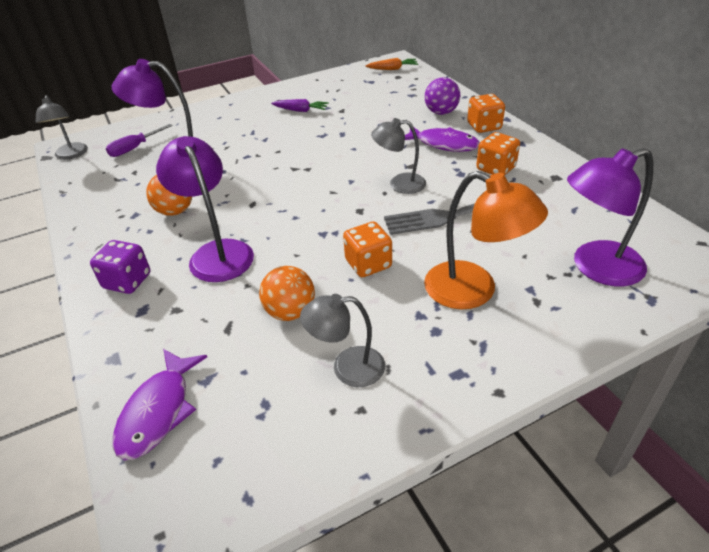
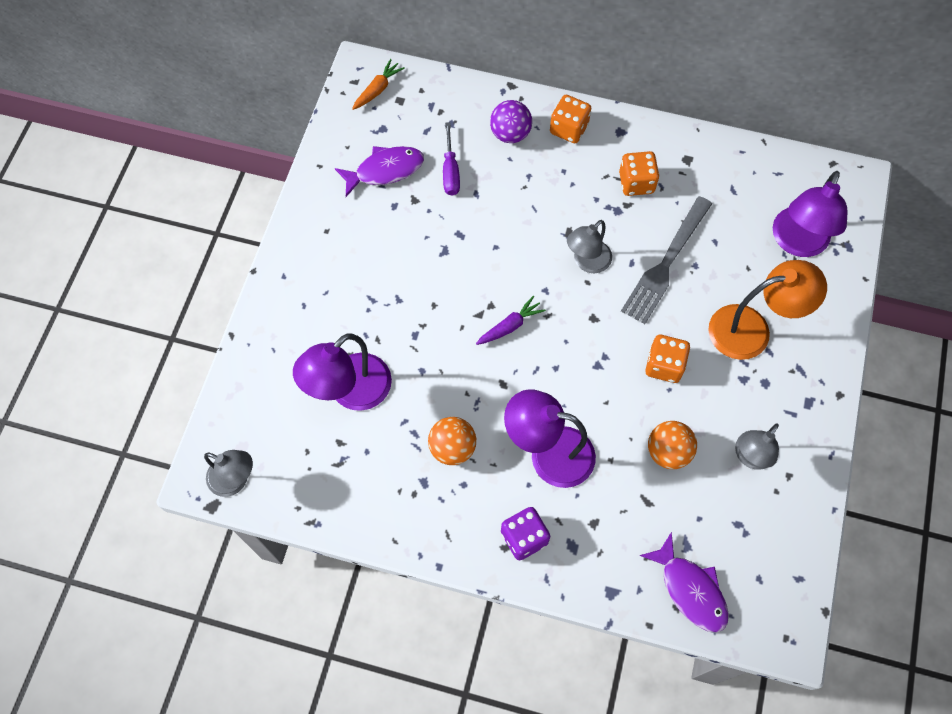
camera: 50 degrees left, 25 degrees up
purple screwdriver [106,124,173,157] -> purple screwdriver moved to [443,122,460,196]
purple carrot [271,99,329,112] -> purple carrot moved to [476,296,546,345]
purple fish [405,127,480,152] -> purple fish moved to [335,146,424,197]

